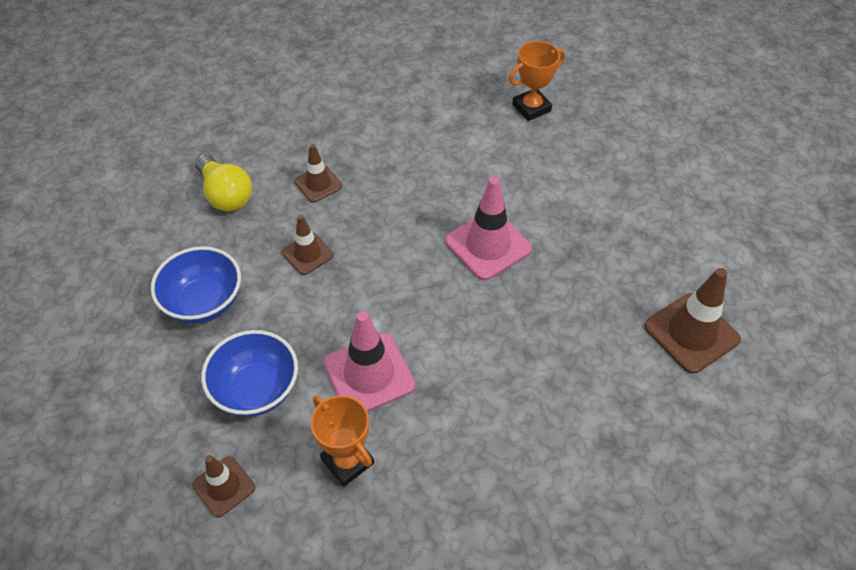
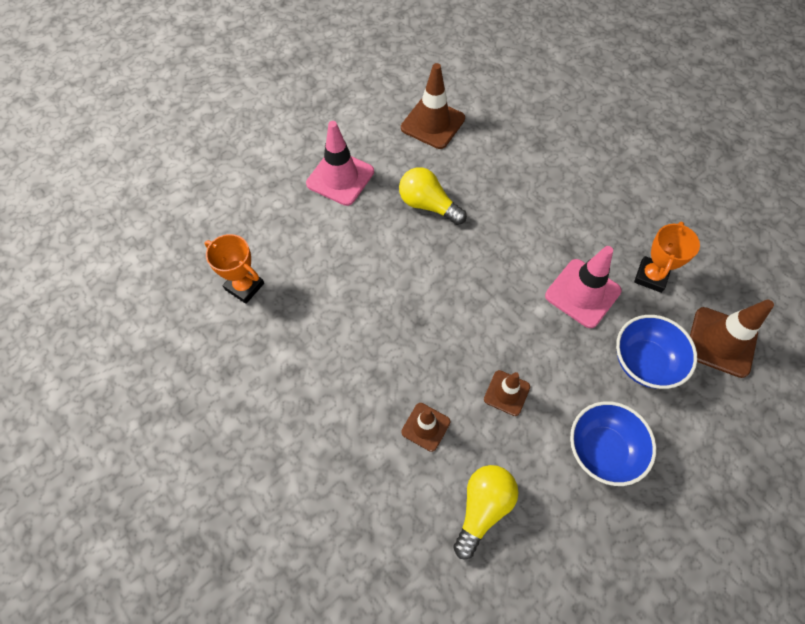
camera: 115 degrees left, 10 degrees up
brown traffic cone [192,455,255,518] -> brown traffic cone [690,300,774,378], size x1.67
pink traffic cone [445,177,532,280] -> pink traffic cone moved to [306,121,374,206]
none -> yellow light bulb [399,167,467,225]

